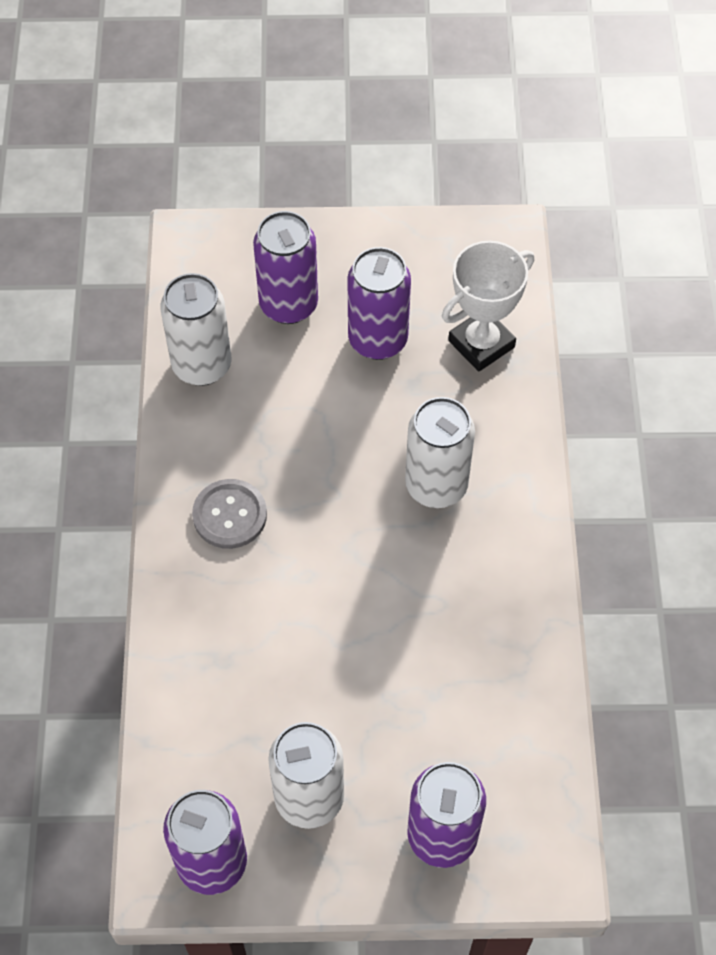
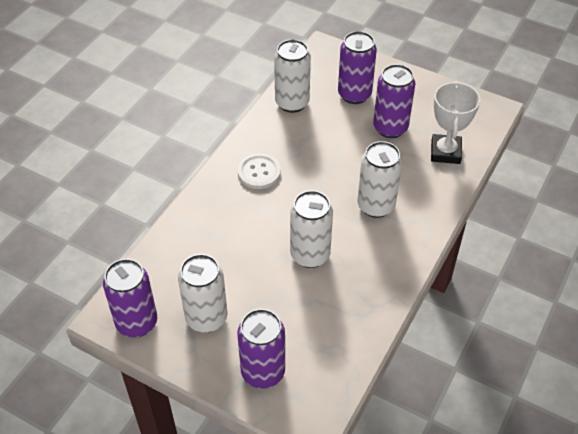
camera: 30 degrees right, 10 degrees down
grey button [192,479,267,549] -> white button [238,154,281,189]
white trophy [442,241,534,372] -> white trophy turned 75 degrees counterclockwise [431,81,480,164]
none -> white can [290,190,333,268]

